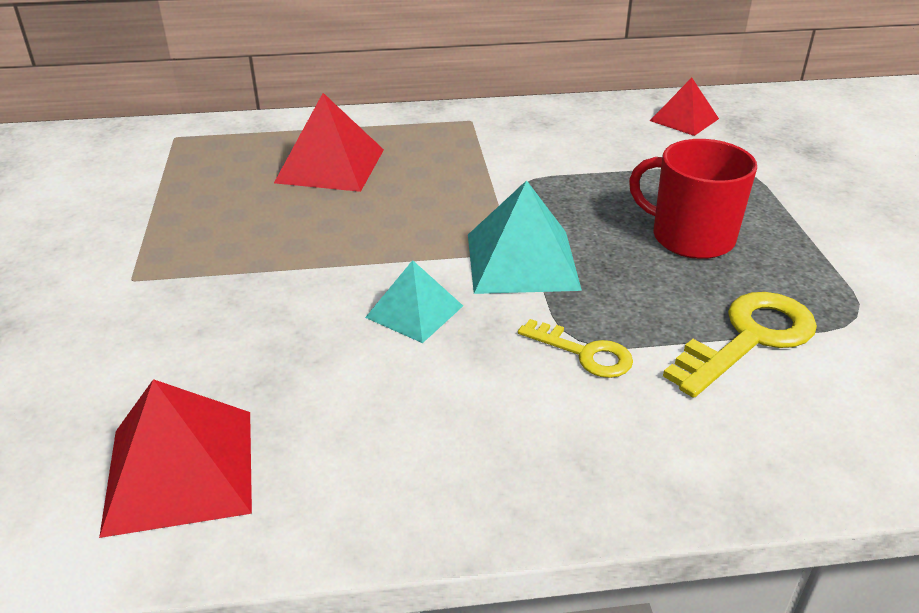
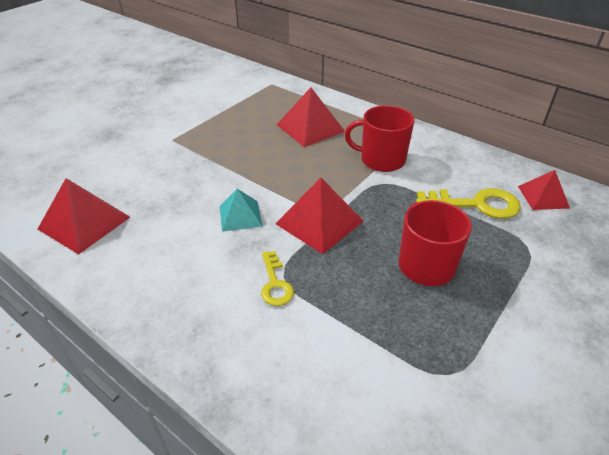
camera: 45 degrees right, 5 degrees up
turquoise pyramid [468,180,582,294] -> red pyramid [275,178,363,254]
yellow key [663,292,817,398] -> yellow key moved to [416,188,521,219]
none -> red mug [345,105,414,172]

